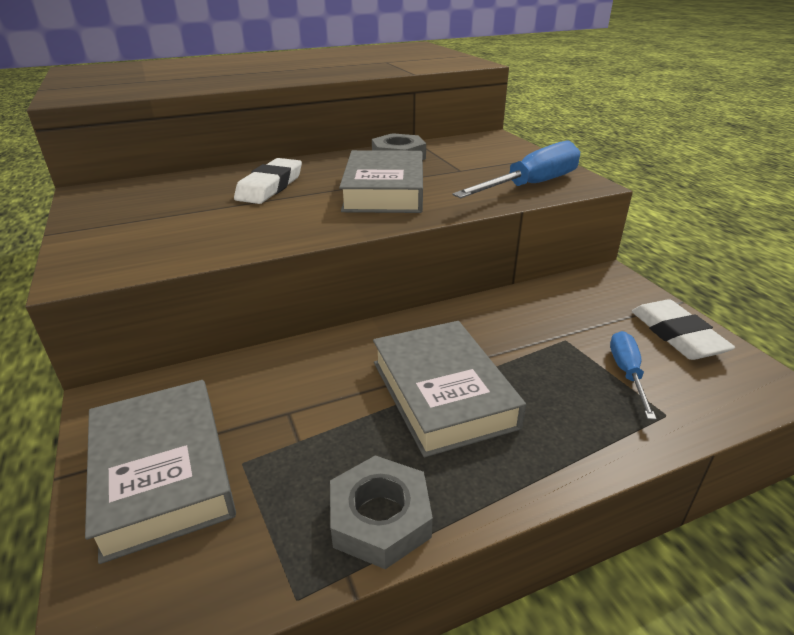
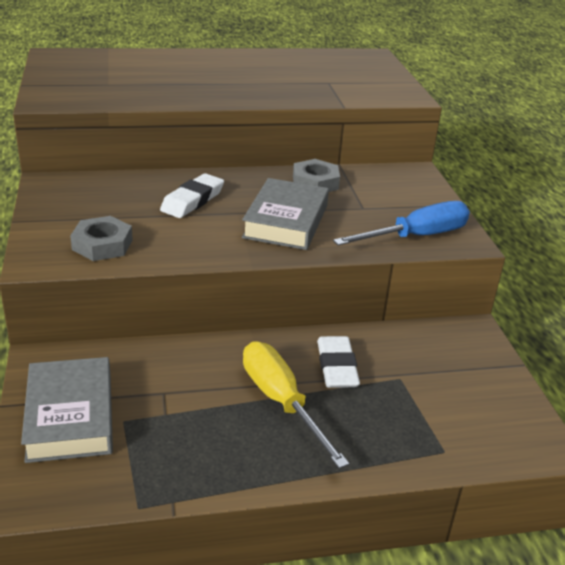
camera: 10 degrees right, 0 degrees up
grey nut [330,455,433,569] -> grey nut moved to [70,216,133,261]
grey book [373,321,526,457] -> yellow screwdriver [243,341,349,469]
blue screwdriver [610,331,656,420] -> none
white eraser [632,299,735,360] -> white eraser moved to [317,336,360,388]

